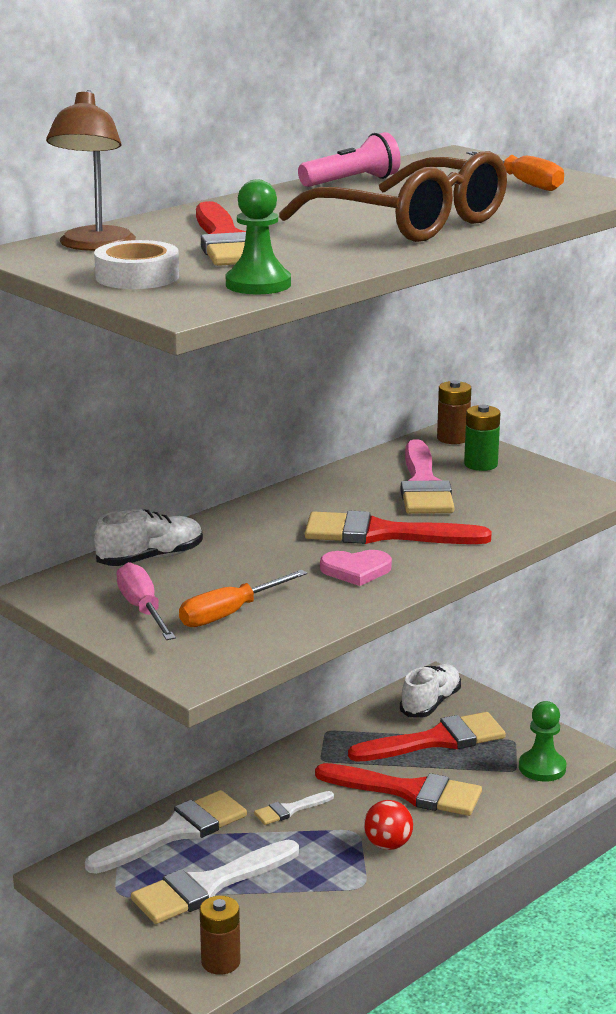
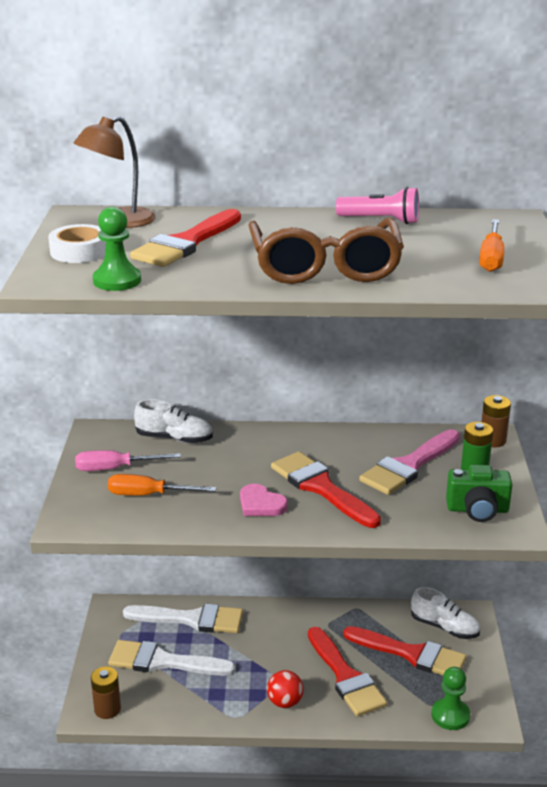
camera: 45 degrees right, 5 degrees up
pink screwdriver [116,562,176,640] -> pink screwdriver turned 120 degrees counterclockwise [75,450,181,471]
white brush [254,791,334,825] -> none
white shoe [400,664,461,718] -> white shoe turned 45 degrees clockwise [411,587,480,639]
none -> green camera [446,465,512,522]

